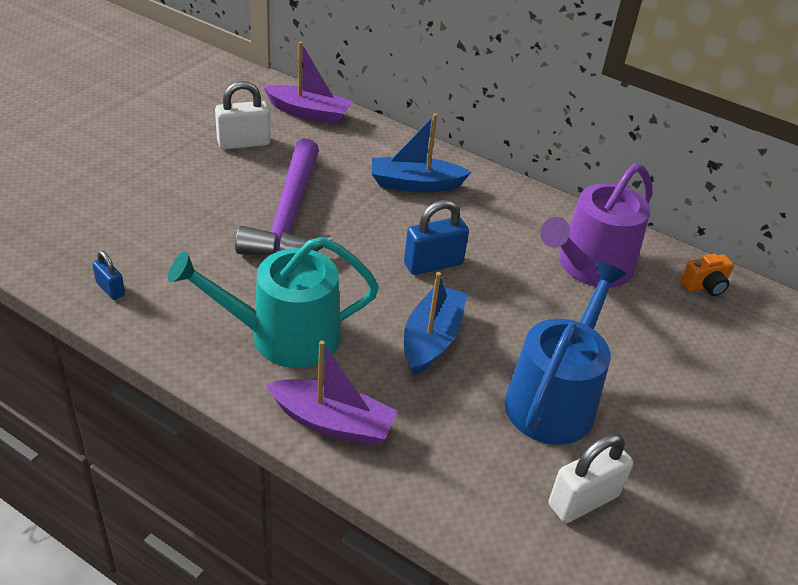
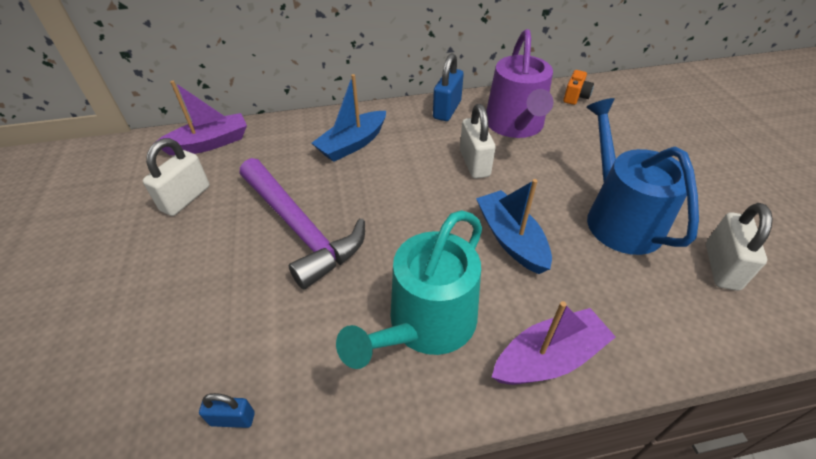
camera: 40 degrees left, 5 degrees up
blue padlock [404,200,469,275] -> blue padlock moved to [433,53,464,121]
none -> white padlock [460,104,496,179]

